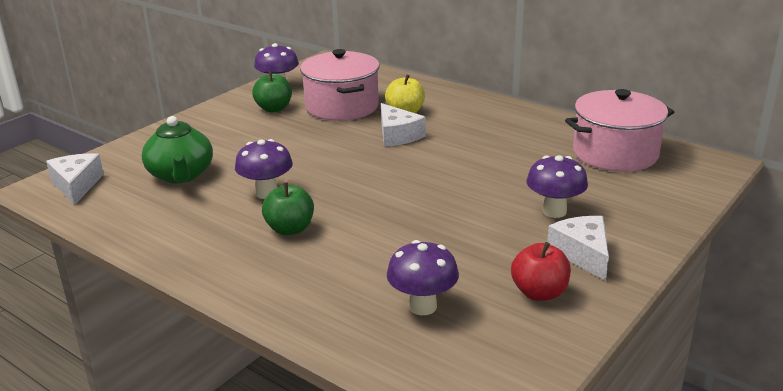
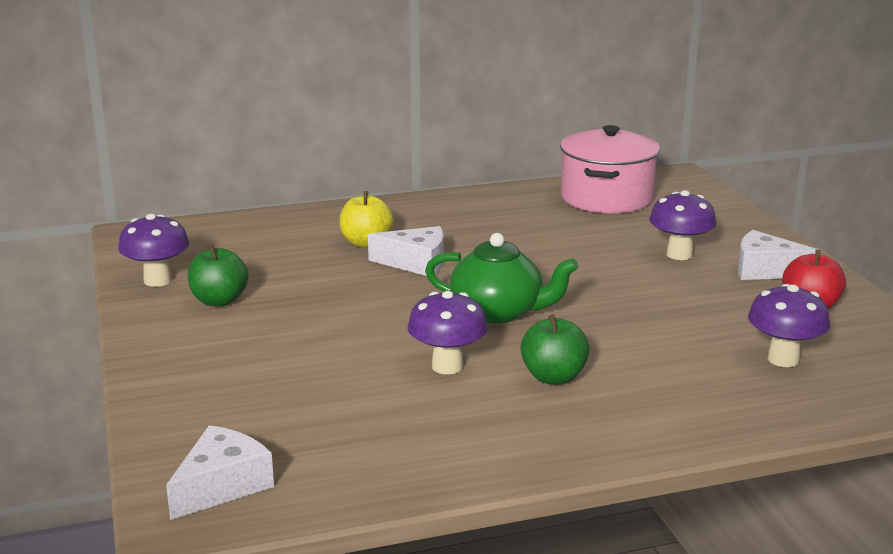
camera: 55 degrees left, 5 degrees down
white cheese [46,153,104,205] -> white cheese turned 105 degrees clockwise [166,425,274,520]
green teapot [142,116,213,183] -> green teapot moved to [425,233,578,323]
pink pot [300,49,380,121] -> none

